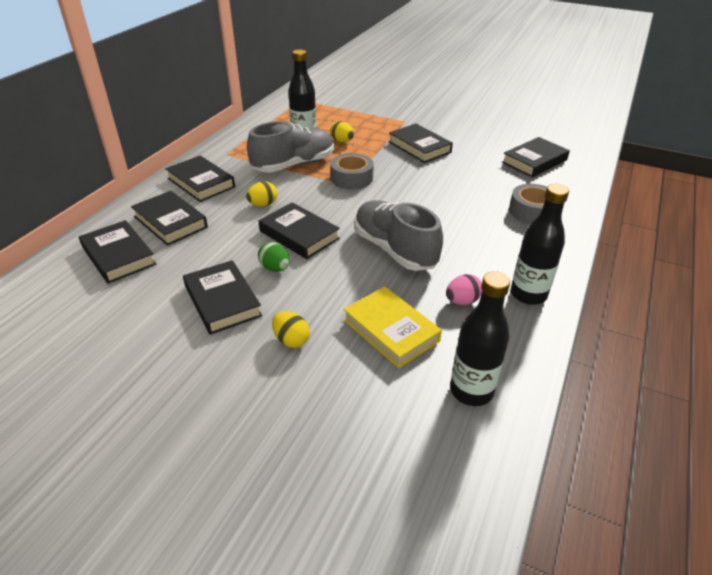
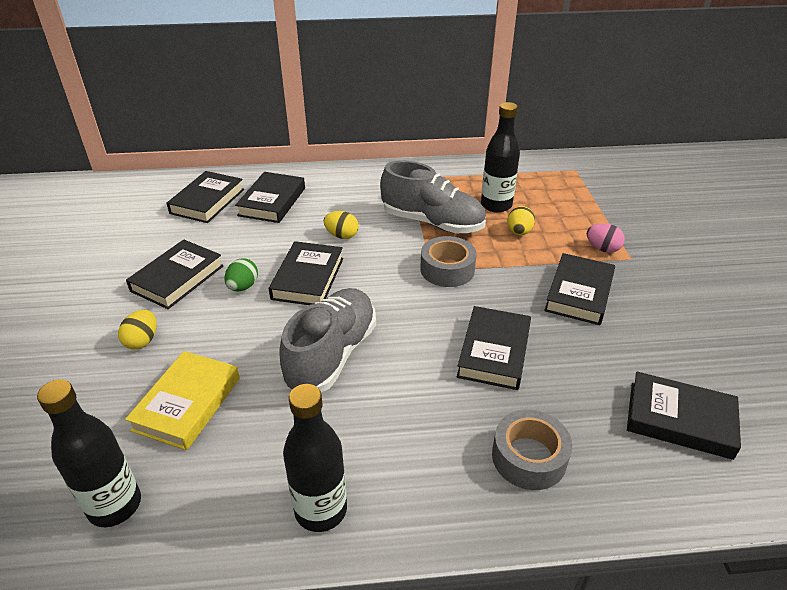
camera: 60 degrees right, 0 degrees up
black book [165,156,235,202] -> black book moved to [457,306,531,390]
pink egg [446,274,482,305] -> pink egg moved to [587,223,625,253]

